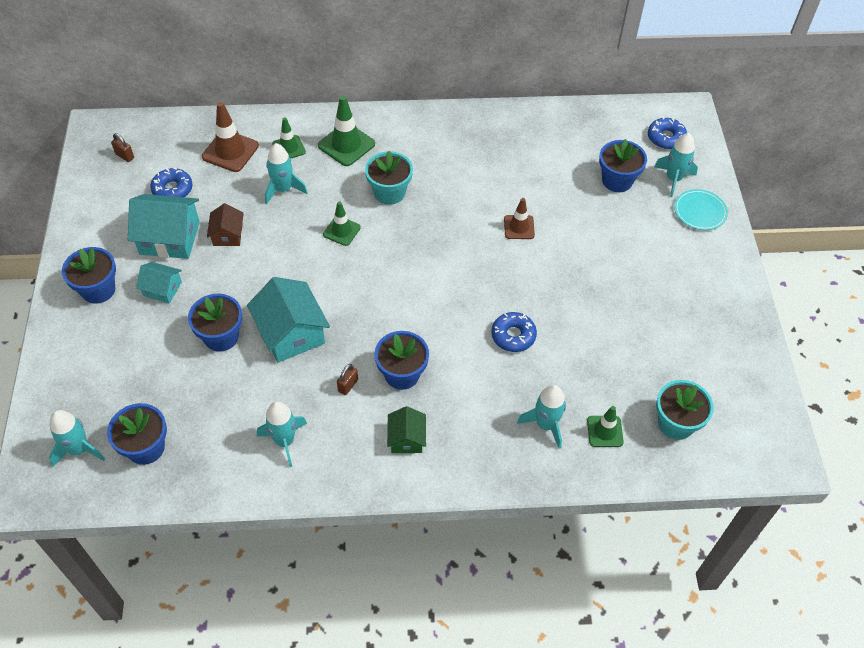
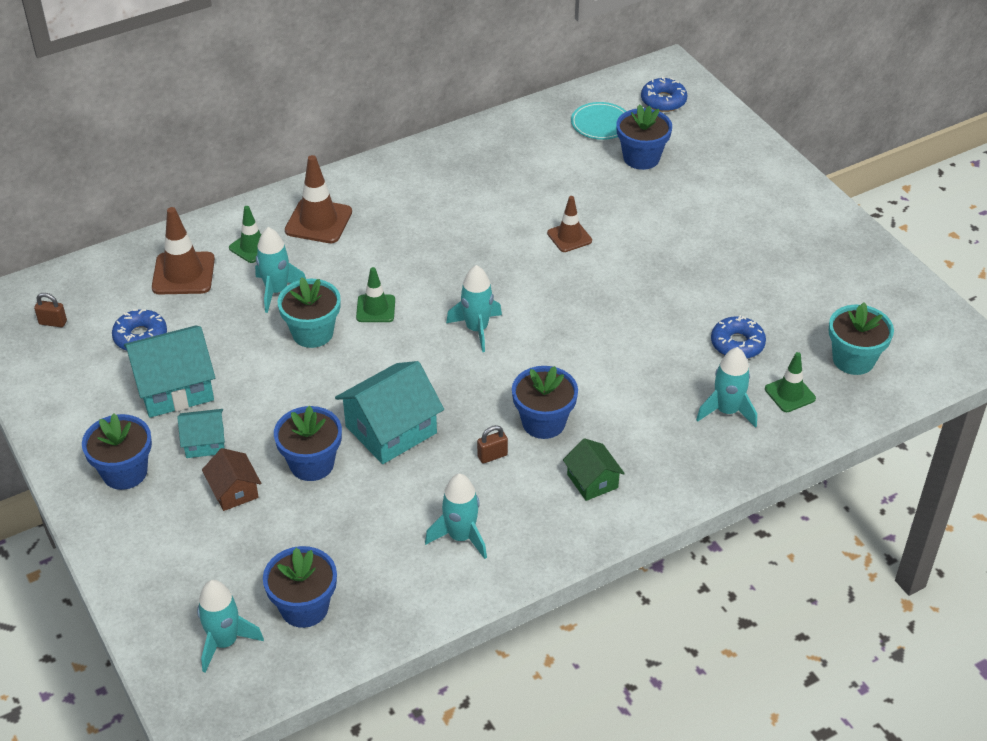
camera: 25 degrees left, 10 degrees down
brown house [207,203,244,246] -> brown house moved to [202,448,261,511]
turquoise house [247,277,330,363] -> turquoise house turned 75 degrees counterclockwise [335,361,444,464]
green traffic cone [318,95,375,166] -> brown traffic cone [285,155,352,243]
brown padlock [337,364,358,395] -> brown padlock turned 60 degrees clockwise [477,425,508,464]
turquoise flower pot [365,151,413,205] -> turquoise flower pot moved to [278,277,341,348]
blue donut [491,312,537,352] -> blue donut moved to [711,315,766,359]
turquoise rocket [654,133,698,197] -> turquoise rocket moved to [446,265,502,352]
turquoise plate [674,189,728,230] -> turquoise plate moved to [571,102,627,140]

